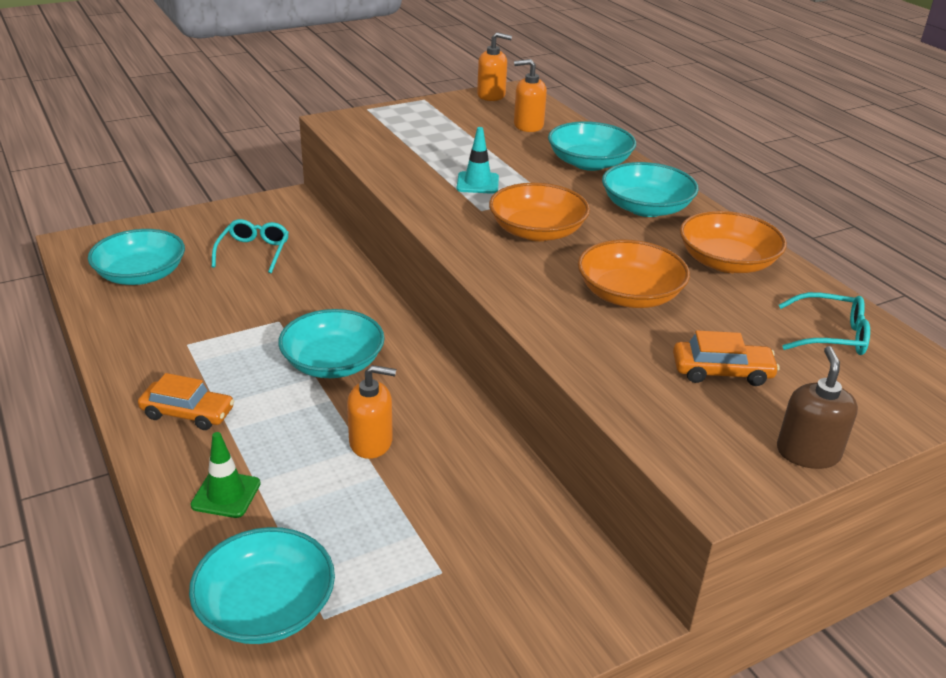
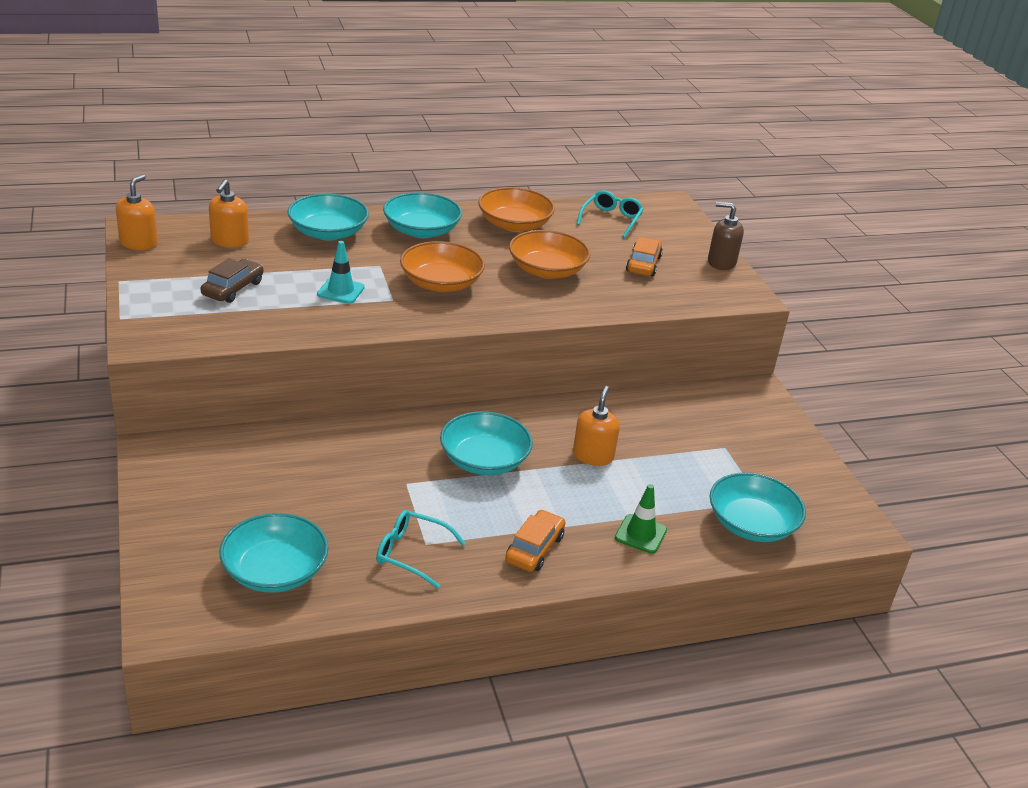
camera: 80 degrees left, 0 degrees up
turquoise glasses [212,219,289,273] -> turquoise glasses moved to [376,510,466,589]
none -> brown car [200,258,264,303]

